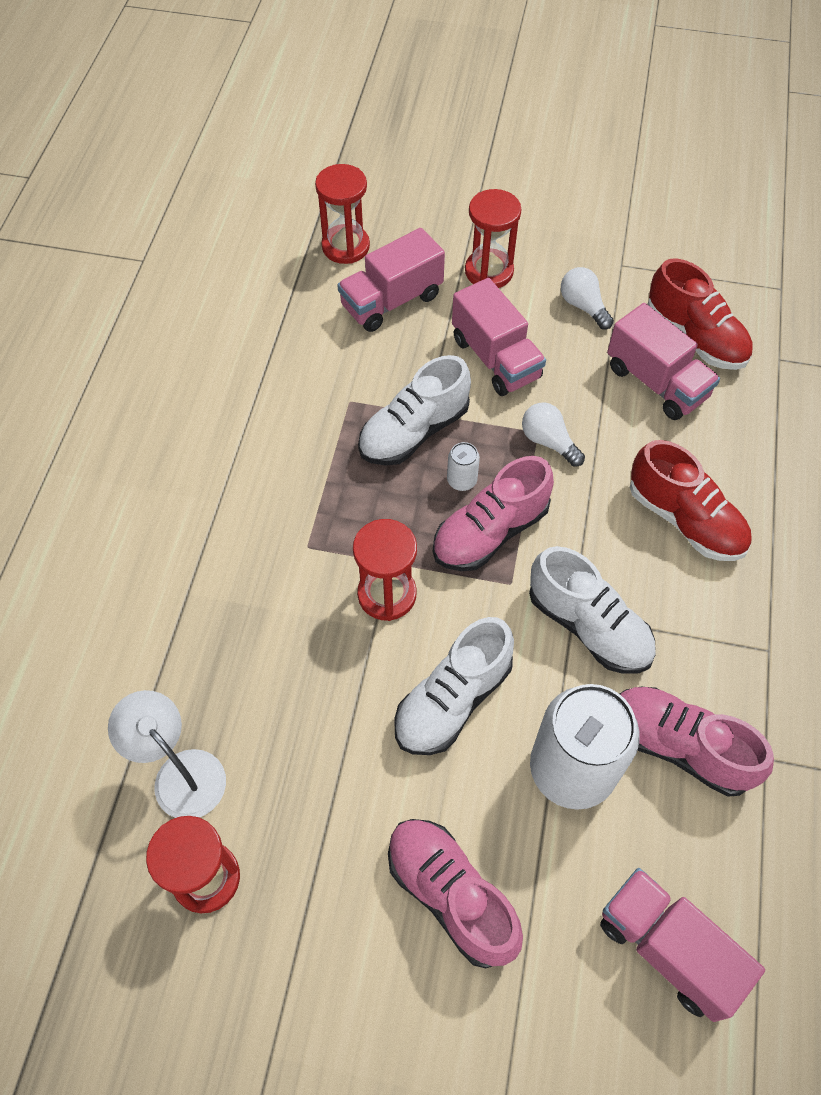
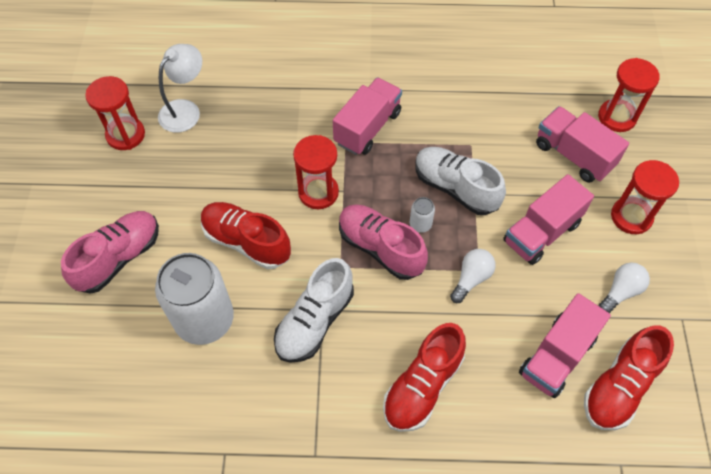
camera: 80 degrees right, 0 degrees up
white shoe [394,617,514,755] -> red shoe [201,202,291,269]
pink truck [600,868,765,1022] -> pink truck moved to [333,77,402,155]
pink shoe [620,687,774,797] -> none

